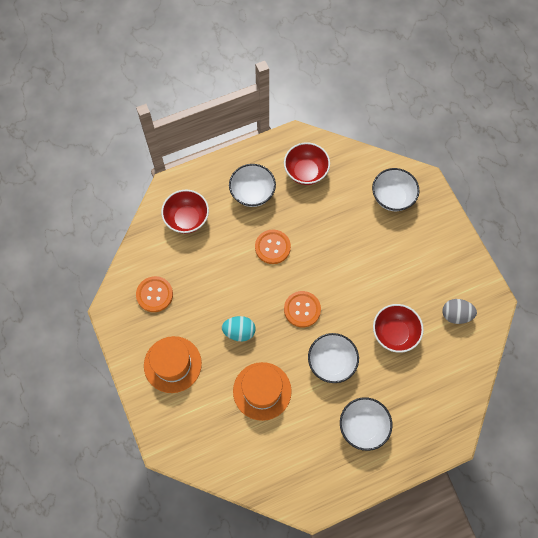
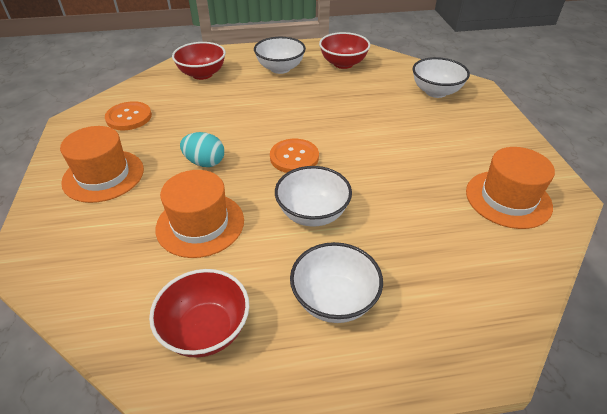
camera: 15 degrees right, 25 degrees down
orange button [255,230,291,264] -> none
red bowl [373,304,424,353] -> red bowl moved to [149,269,249,358]
grey egg [442,299,477,324] -> orange hat [466,147,555,229]

